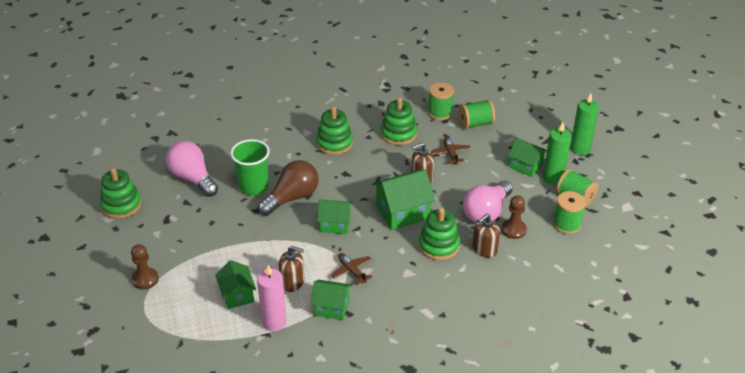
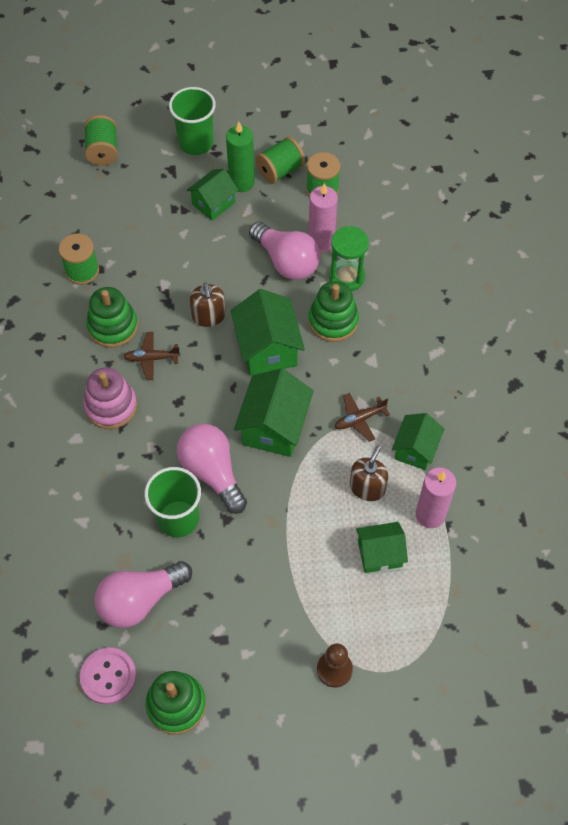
camera: 80 degrees left, 20 degrees up
brown light bulb [258,160,318,216] -> pink light bulb [177,424,247,514]
green stacking toy [316,107,353,155] -> pink stacking toy [84,368,137,429]
green house [317,200,352,234] -> green house [234,368,314,457], size x1.55
brown plane [431,137,471,164] -> brown plane moved to [123,332,180,380]
green spool [459,100,495,129] -> green spool moved to [84,115,118,166]
brown soap dispenser [472,214,500,258] -> green hourglass [329,226,369,291]
brown pawn [501,195,527,239] -> pink candle [308,183,338,252]
green candle [570,93,599,155] -> green cup [169,87,216,155]
none -> pink button [80,647,136,705]

